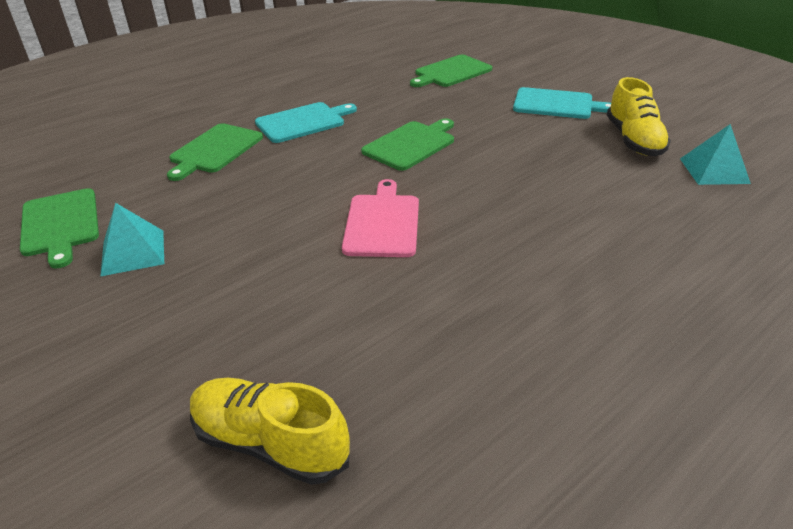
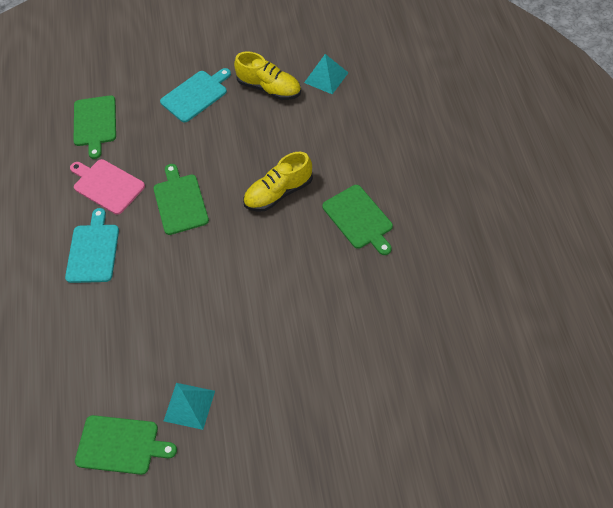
camera: 55 degrees left, 20 degrees up
green cutting board [167,123,263,181] -> green cutting board moved to [322,185,393,255]
yellow shoe [190,378,350,485] -> yellow shoe moved to [243,152,313,212]
pink cutting board [342,179,419,257] -> pink cutting board moved to [70,159,145,215]

